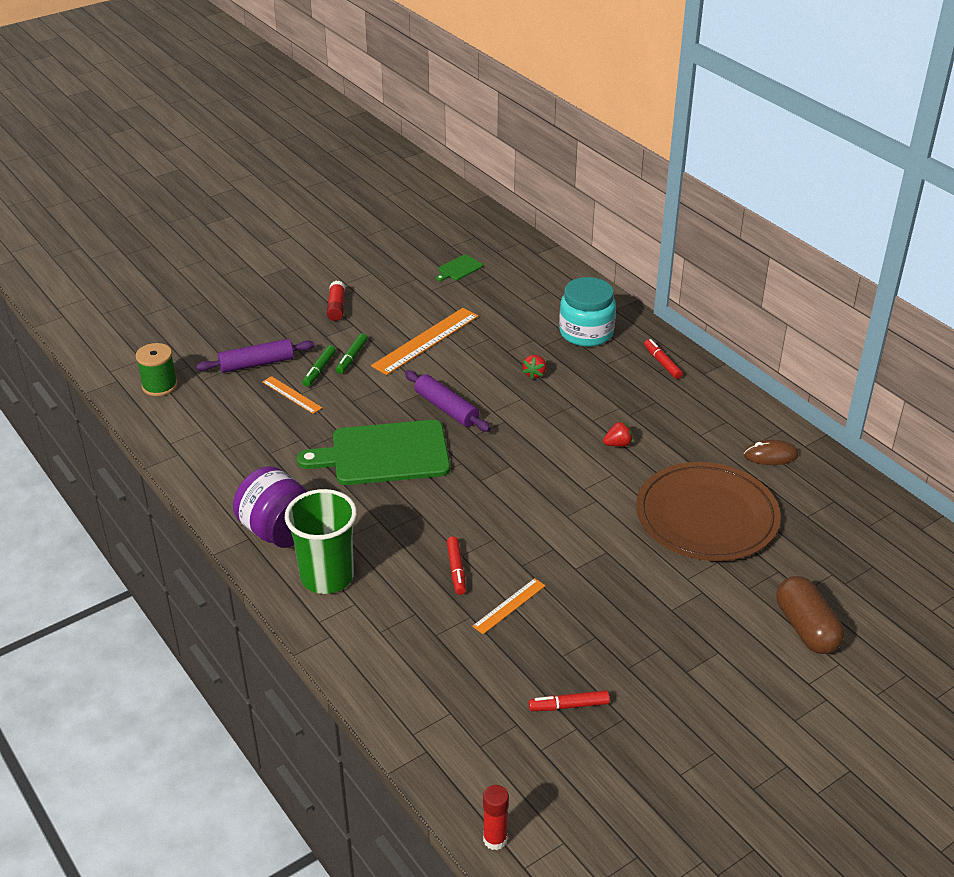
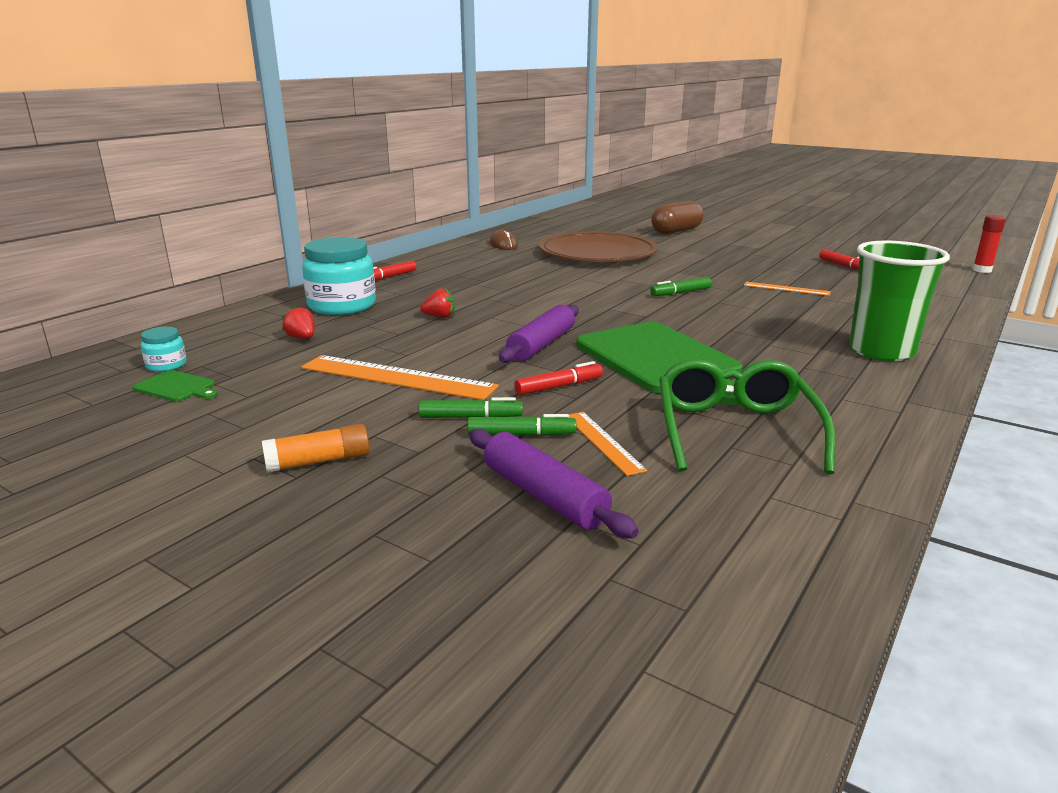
camera: 110 degrees left, 15 degrees down
green spool [136,343,178,396] -> none
purple jar [233,466,308,548] -> none
orange ruler [262,376,322,414] -> orange ruler turned 45 degrees counterclockwise [566,412,647,476]
red glue stick [327,281,345,321] -> orange glue stick [262,424,369,473]
red marker [447,536,466,595] -> red marker moved to [514,361,603,395]
red strawberry [603,421,633,447] -> red strawberry moved to [282,305,315,339]
none -> turquoise jar [141,327,187,372]
none -> green marker [650,277,712,296]
none -> green glasses [659,359,836,475]

